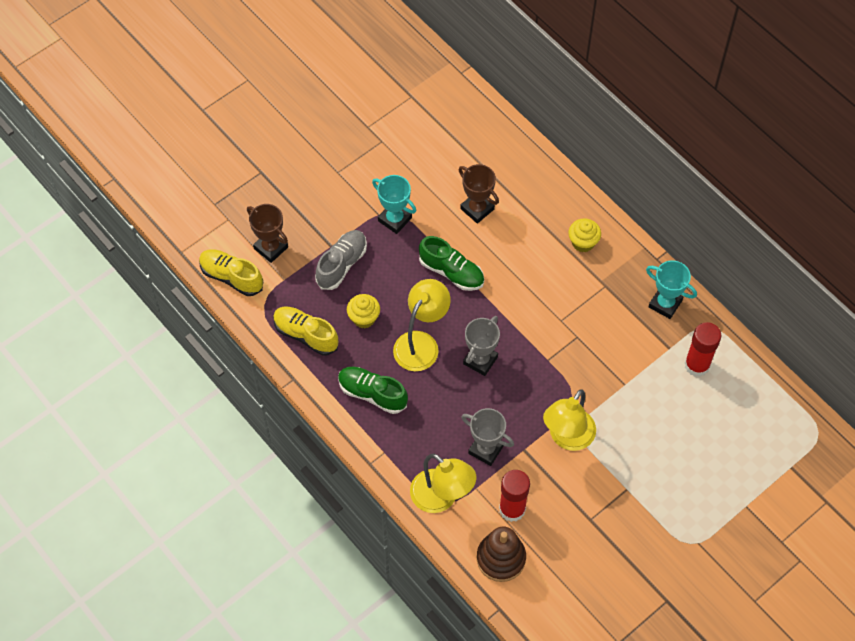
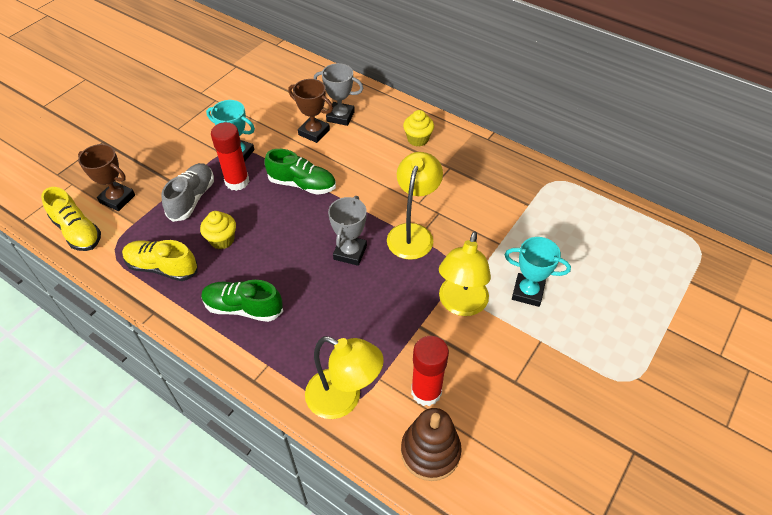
camera: 15 degrees left, 10 degrees down
yellow shoe [199,249,263,296] -> yellow shoe turned 150 degrees counterclockwise [41,187,101,251]
yellow lamp [393,279,451,371] -> yellow lamp moved to [387,152,443,260]
grey trophy [461,408,514,466] -> grey trophy moved to [314,63,364,126]
turquoise trophy [646,260,697,319] -> turquoise trophy moved to [505,237,571,307]
red glue stick [685,322,721,377] -> red glue stick moved to [211,122,250,191]

